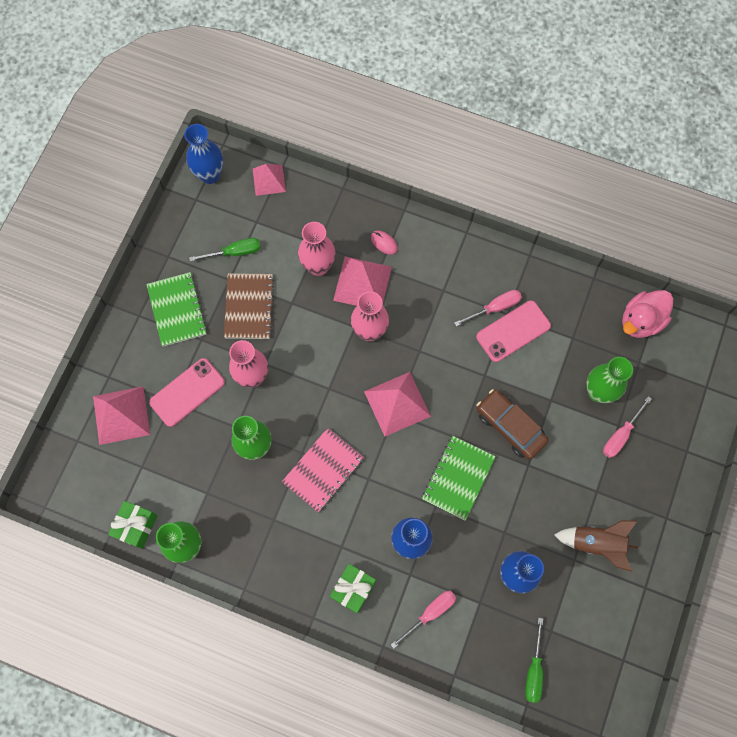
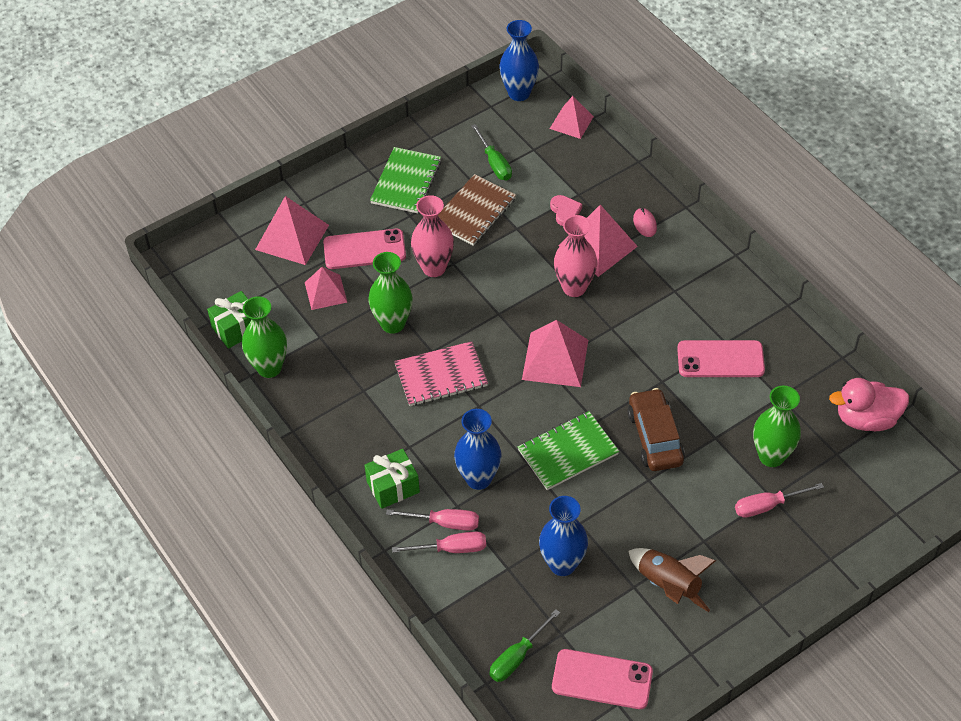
camera: 35 degrees right, 20 degrees down
green screwdriver [189,238,261,261] -> green screwdriver turned 45 degrees clockwise [471,124,512,180]
pink vase [298,222,336,276] -> pink heart [550,195,582,226]
pink screwdriver [454,290,522,327] -> pink screwdriver moved to [386,509,479,531]
none -> pink pyramid [305,267,347,310]
none -> pink phone [552,649,653,709]

